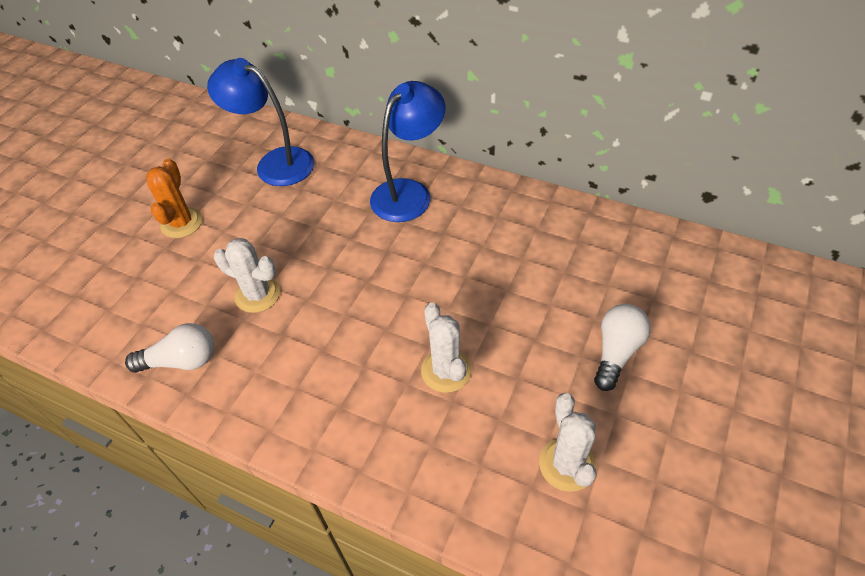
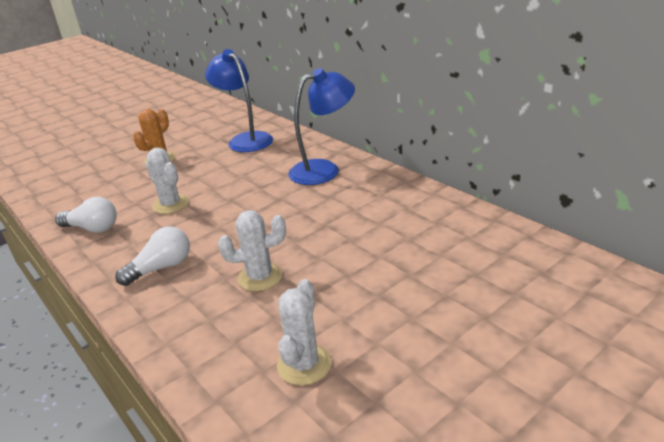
camera: 25 degrees right, 20 degrees down
white cactus [421,303,472,393] -> white cactus turned 75 degrees clockwise [218,210,286,291]
white light bulb [594,304,650,391] -> white light bulb moved to [115,226,190,286]

